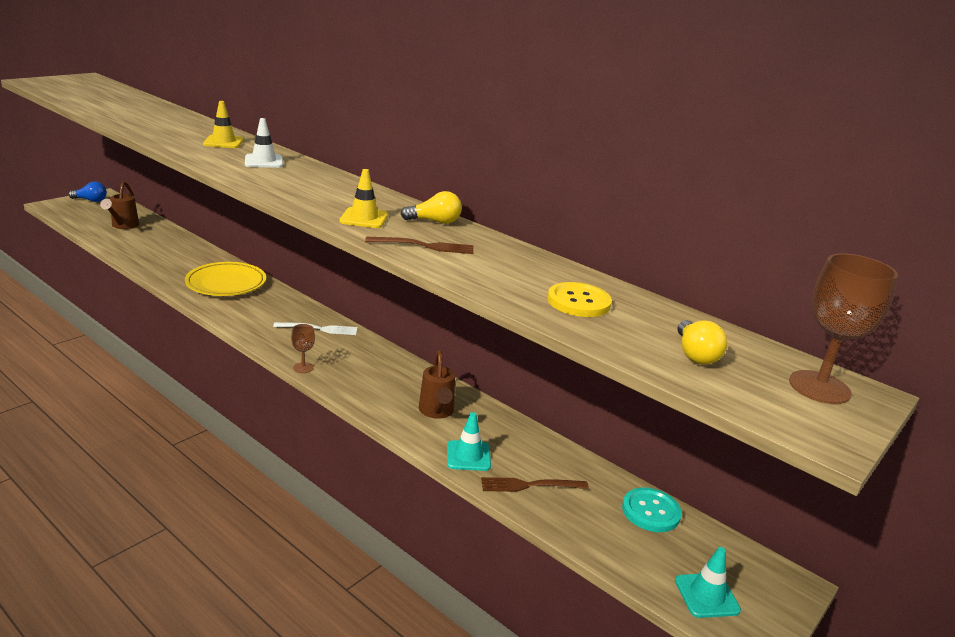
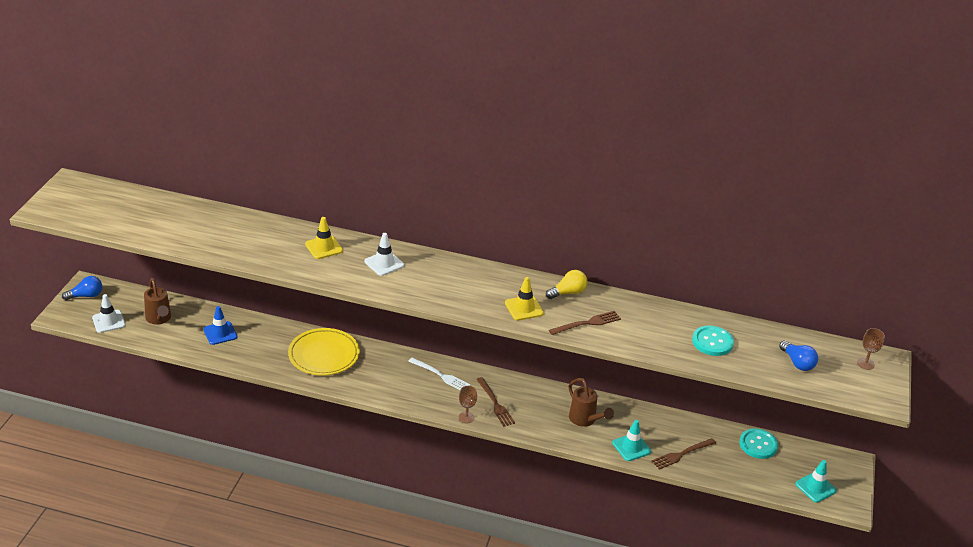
camera: 25 degrees left, 10 degrees up
white fork [273,322,358,335] -> white fork turned 60 degrees clockwise [408,358,471,390]
yellow button [548,282,612,317] -> turquoise button [692,325,734,356]
yellow light bulb [678,320,727,364] -> blue light bulb [779,340,818,371]
brown goblet [789,253,898,404] -> brown goblet [857,328,885,370], size x0.52
none -> white traffic cone [92,294,126,333]
none -> blue traffic cone [203,306,237,345]
none -> brown fork [476,377,515,426]

